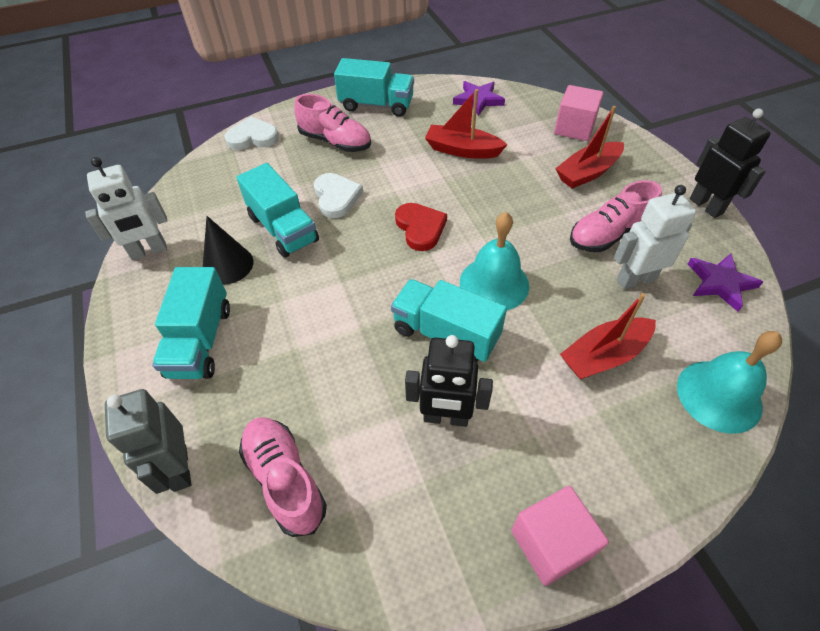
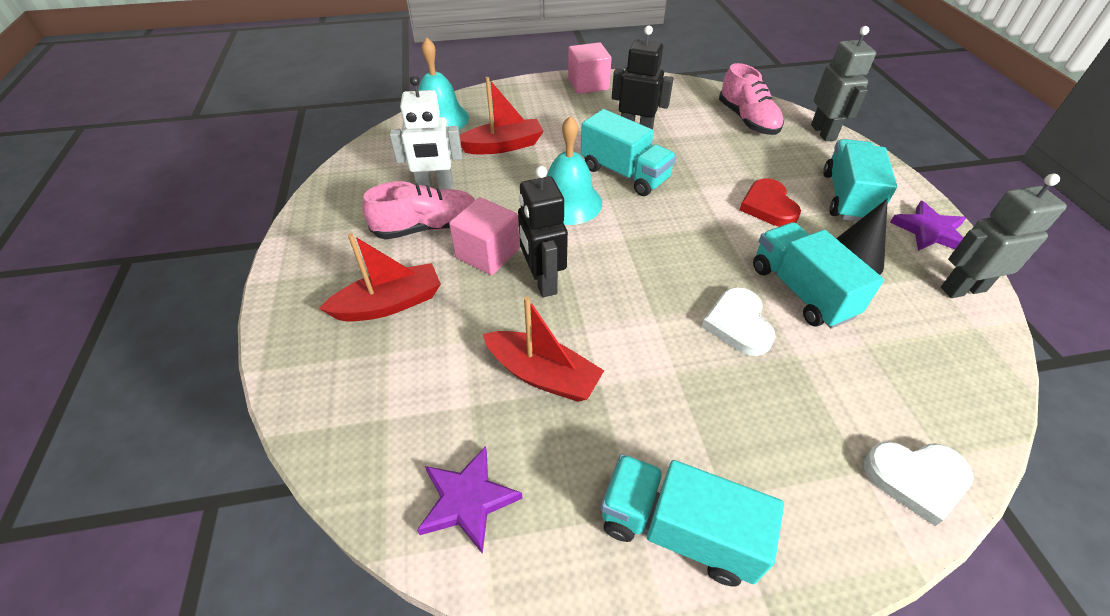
camera: 170 degrees left, 5 degrees down
white robot [85,157,168,260] -> grey robot [941,174,1067,298]
pink shoe [294,94,371,152] -> none
red heart [395,203,447,251] -> red heart moved to [740,178,801,227]
pink cube [554,85,603,141] -> pink cube moved to [449,197,520,275]
purple star [688,253,763,312] -> purple star moved to [890,201,966,251]
black robot [690,109,771,218] -> black robot moved to [518,166,568,297]

